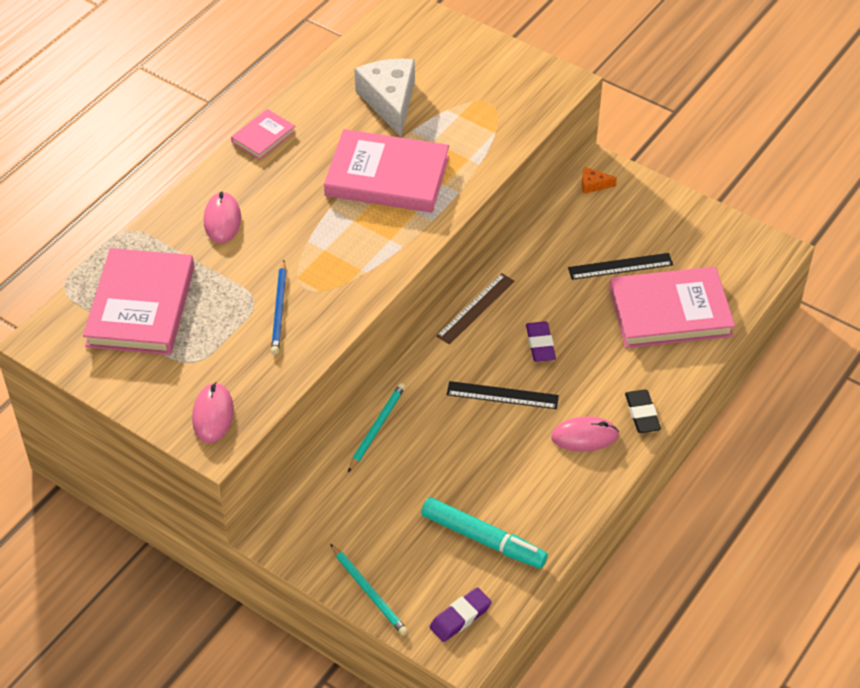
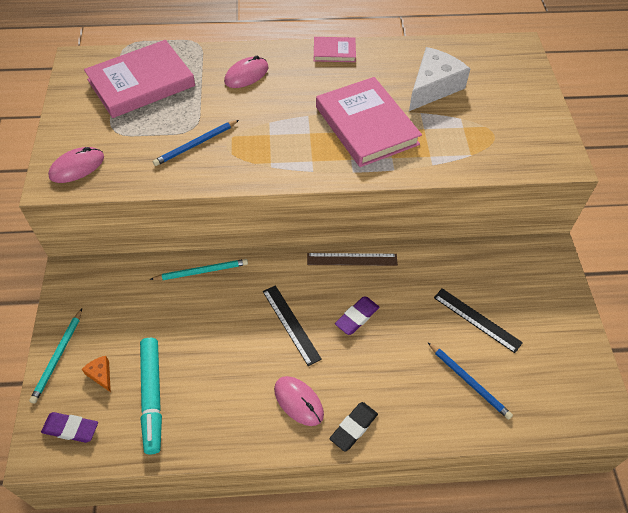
camera: 50 degrees right, 5 degrees up
orange cheese [582,167,617,194] -> orange cheese moved to [82,356,111,392]
pink book [609,267,735,348] -> blue pencil [427,342,513,420]

